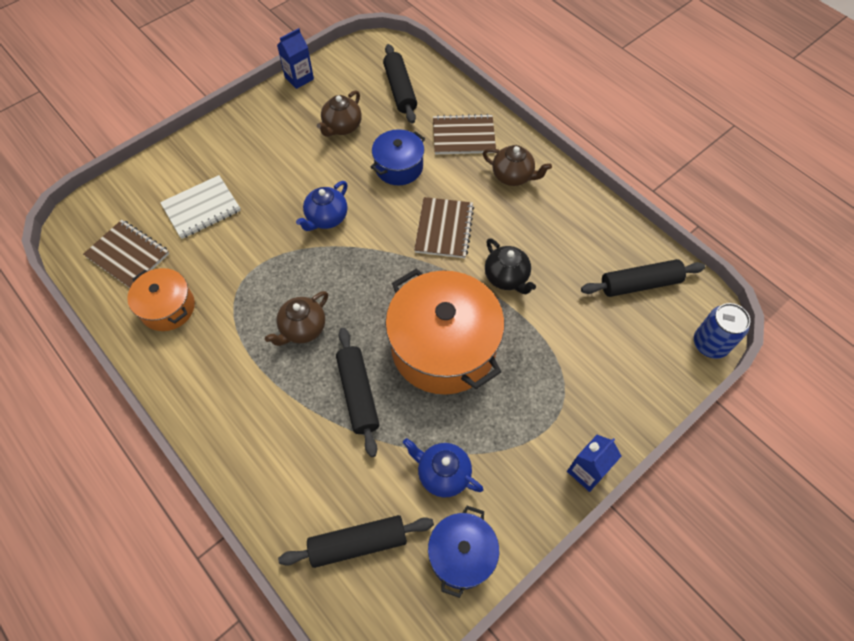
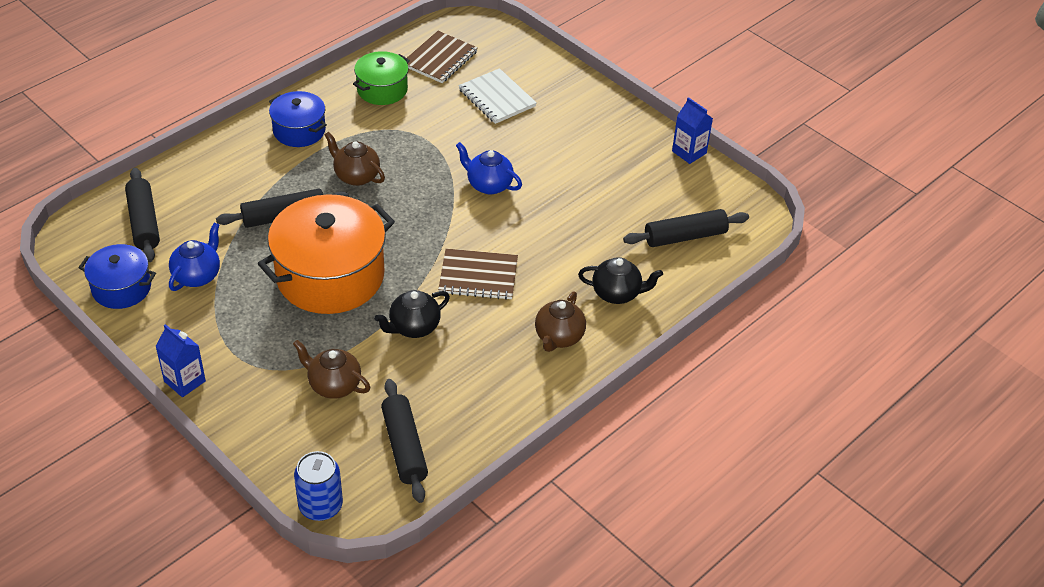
camera: 85 degrees right, 15 degrees down
orange pot [127,268,195,331] -> green pot [353,51,410,105]
brown teapot [317,90,362,137] -> brown teapot moved to [293,340,370,399]
blue pot [371,129,425,185] -> blue pot moved to [269,91,327,147]
brown notebook [433,114,496,154] -> black teapot [578,257,663,304]

